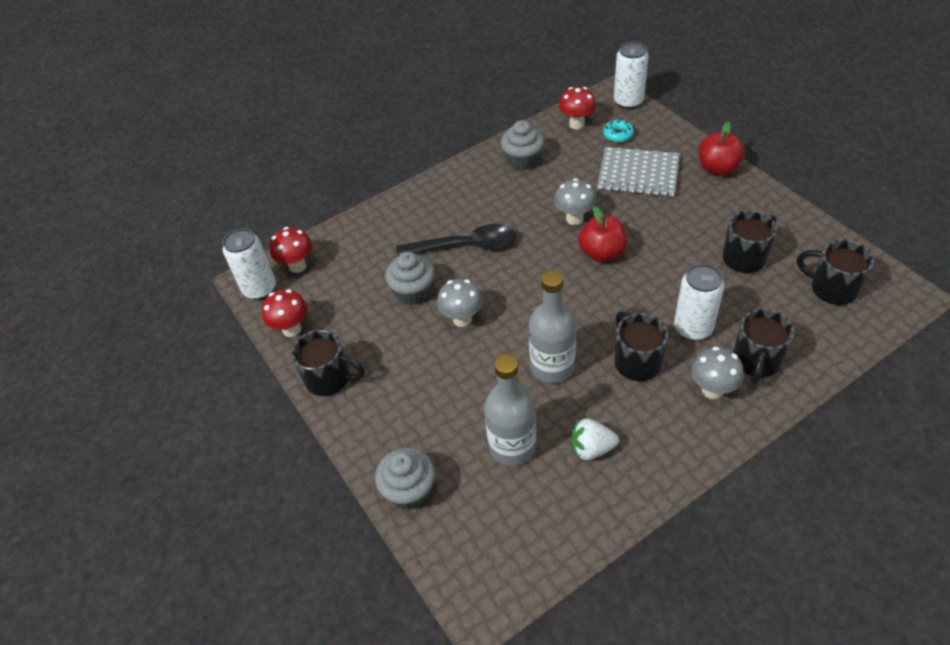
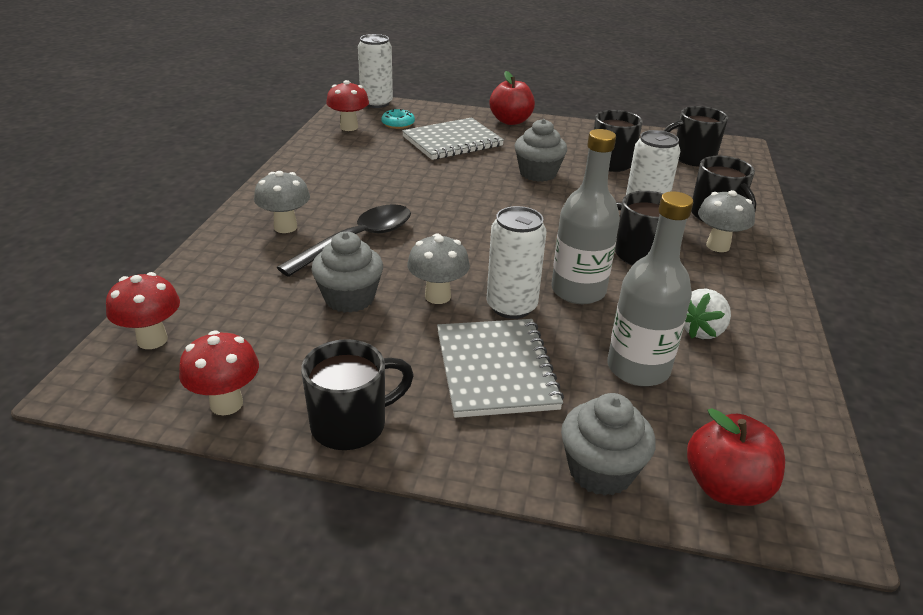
camera: 50 degrees left, 15 degrees down
white can [223,228,276,300] -> white can moved to [487,206,547,319]
grey cupcake [501,120,544,170] -> grey cupcake moved to [515,119,567,182]
grey mushroom [554,178,596,225] -> grey mushroom moved to [254,171,310,233]
red apple [579,206,628,263] -> red apple moved to [687,408,785,506]
none -> grey notebook [437,319,564,418]

